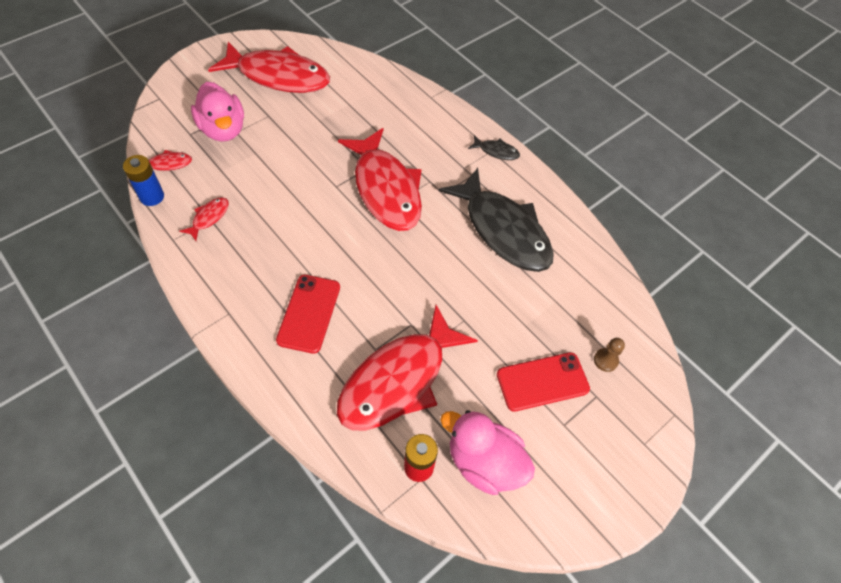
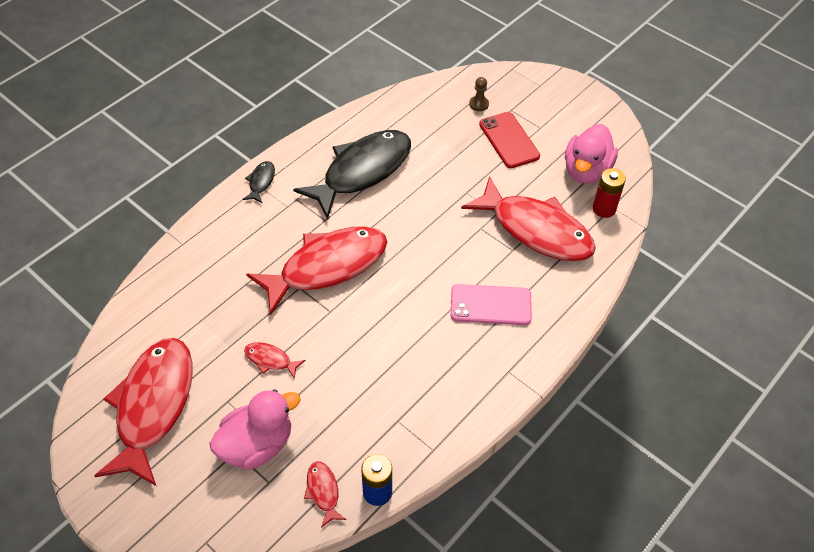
camera: 95 degrees left, 5 degrees down
red fish [180,197,229,241] -> red fish moved to [244,342,305,379]
red phone [276,275,340,354] -> pink phone [451,284,532,325]

